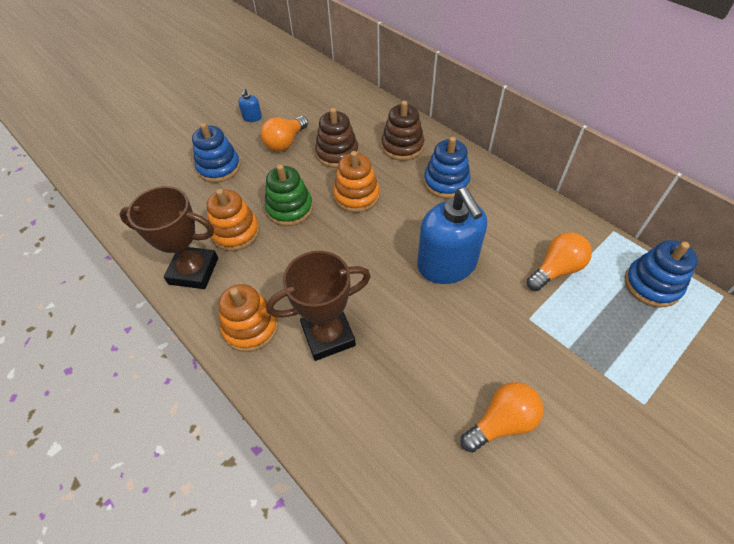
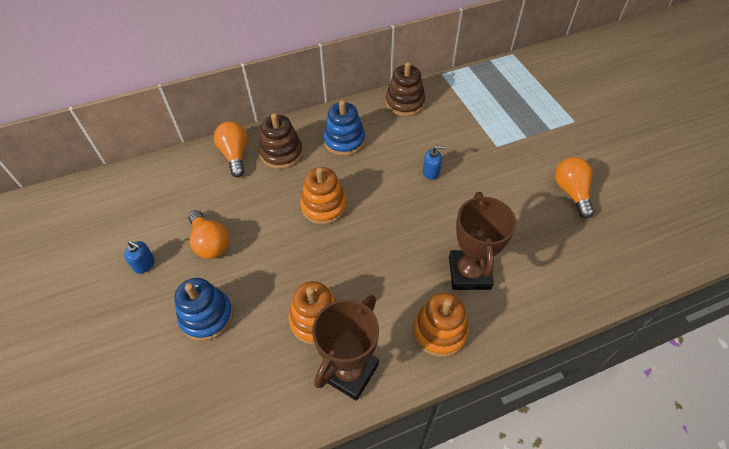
camera: 70 degrees left, 0 degrees up
green stacking toy [265,164,313,226] -> none
brown stacking toy [315,108,359,168] -> brown stacking toy moved to [386,62,425,116]
blue soap dispenser [417,187,487,284] -> blue soap dispenser [423,145,446,180], size x0.40
orange light bulb [527,232,592,291] -> orange light bulb moved to [214,121,248,177]
blue stacking toy [625,240,698,307] -> none

